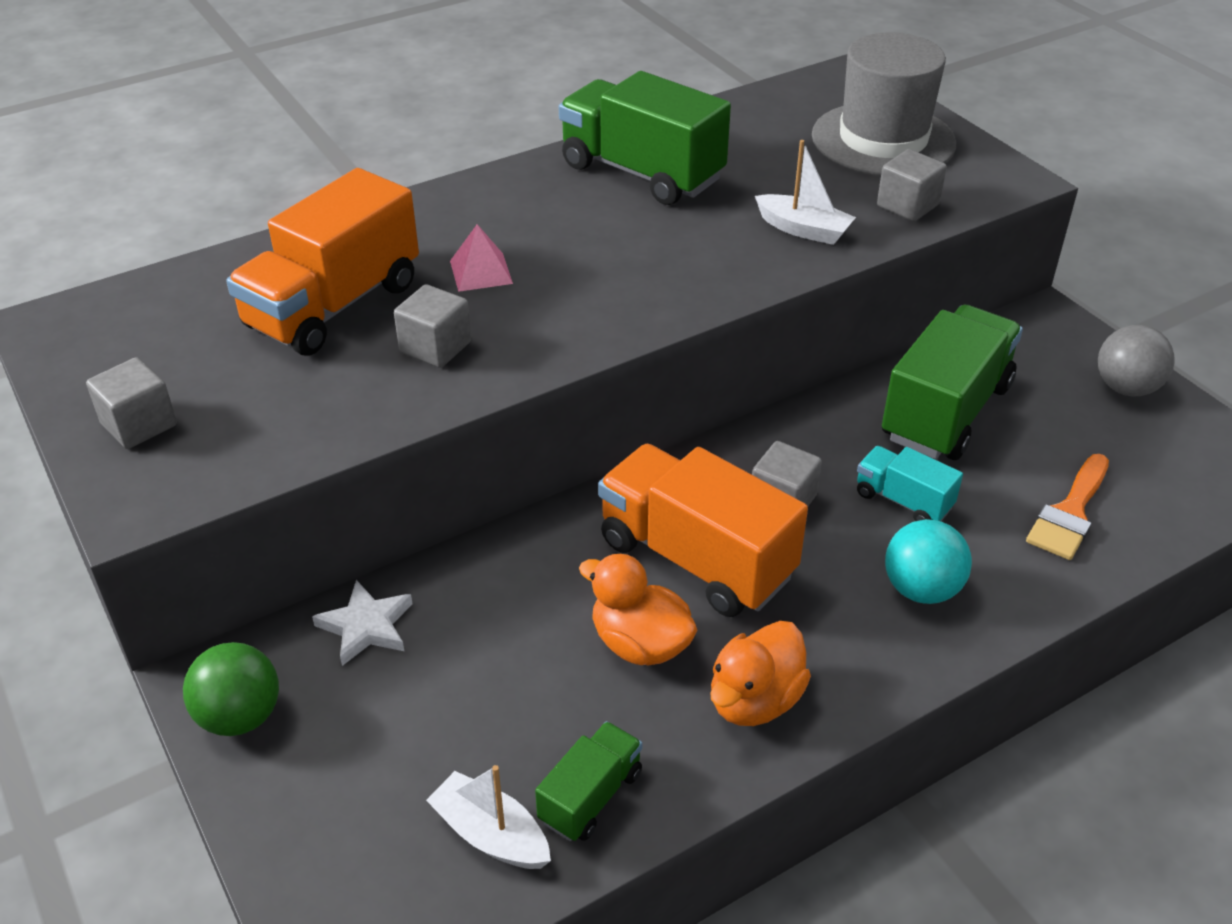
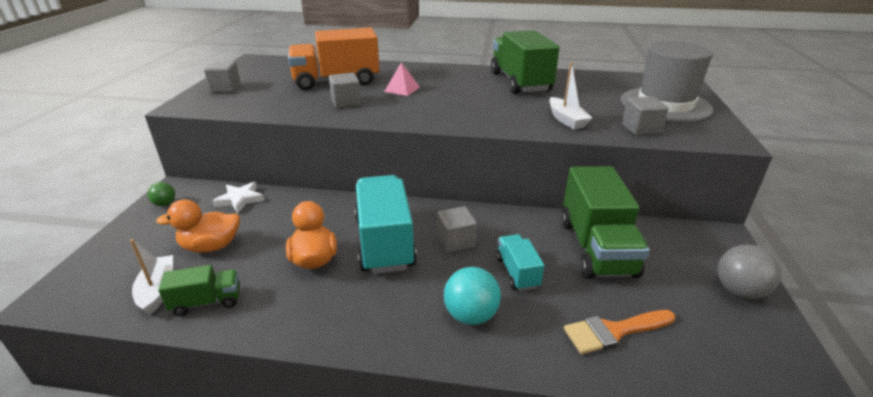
camera: 40 degrees right, 10 degrees down
green ball [183,642,279,736] -> green ball [148,182,175,206], size x0.58
orange truck [598,444,808,617] -> turquoise truck [355,175,417,274]
orange duck [710,621,811,726] -> orange duck moved to [156,199,240,253]
green truck [882,304,1023,460] -> green truck turned 105 degrees clockwise [561,166,650,279]

